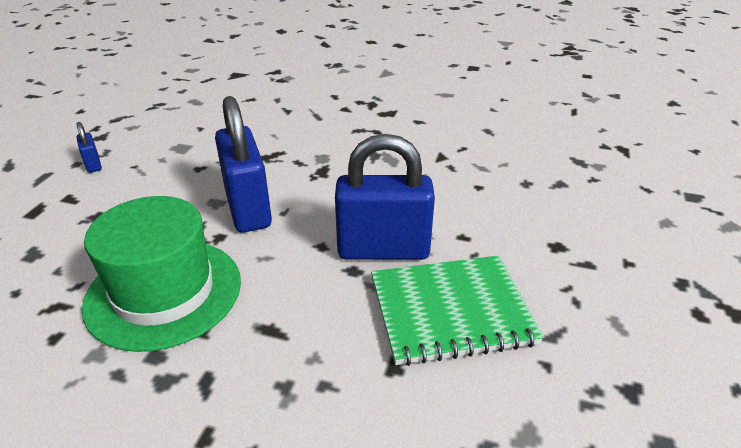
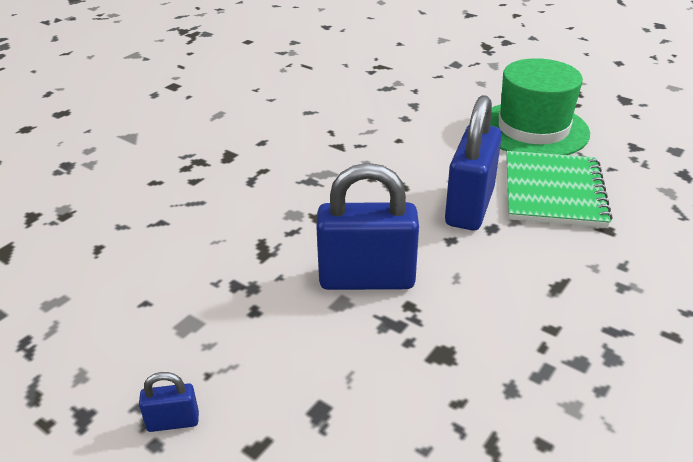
camera: 70 degrees left, 0 degrees up
green hat [82,196,241,352] -> green hat moved to [490,58,590,155]

